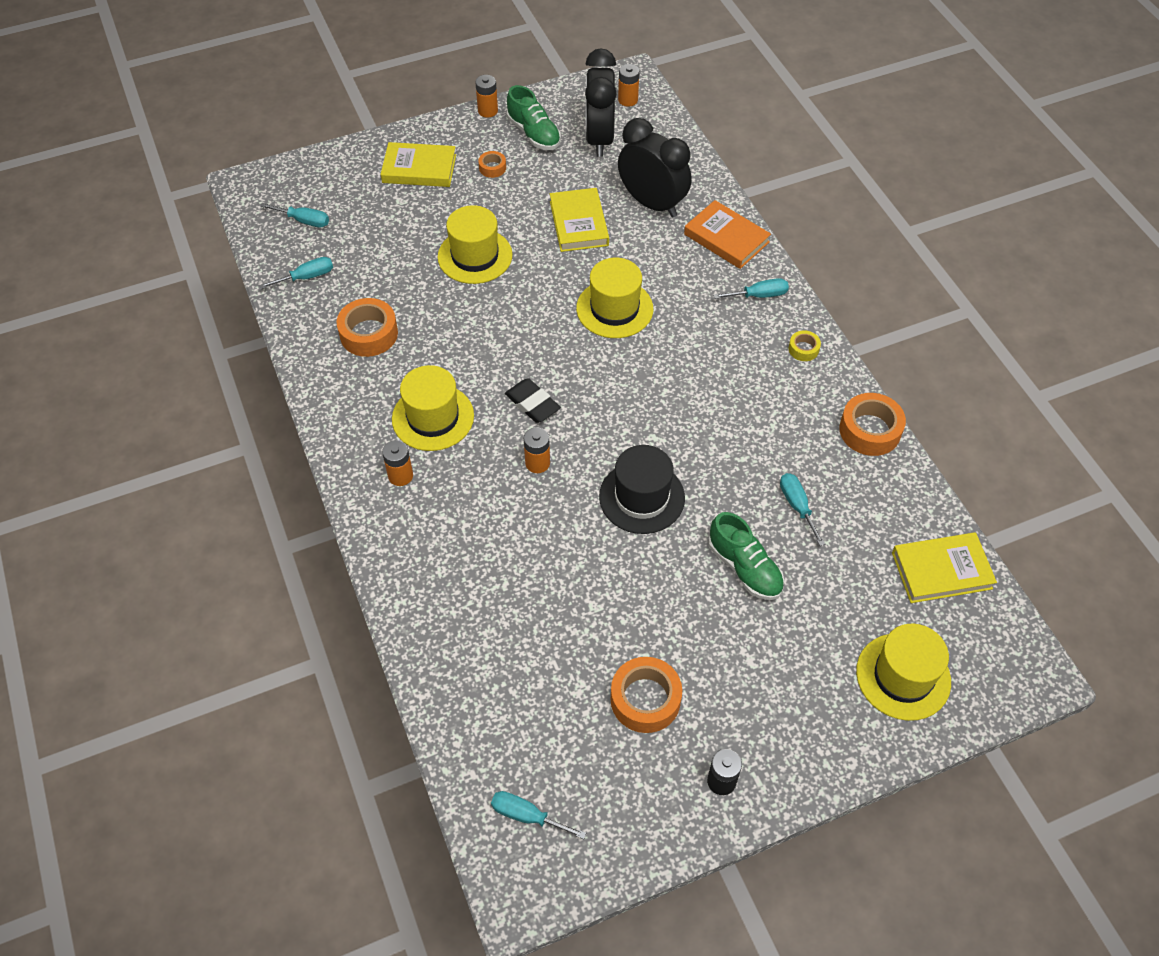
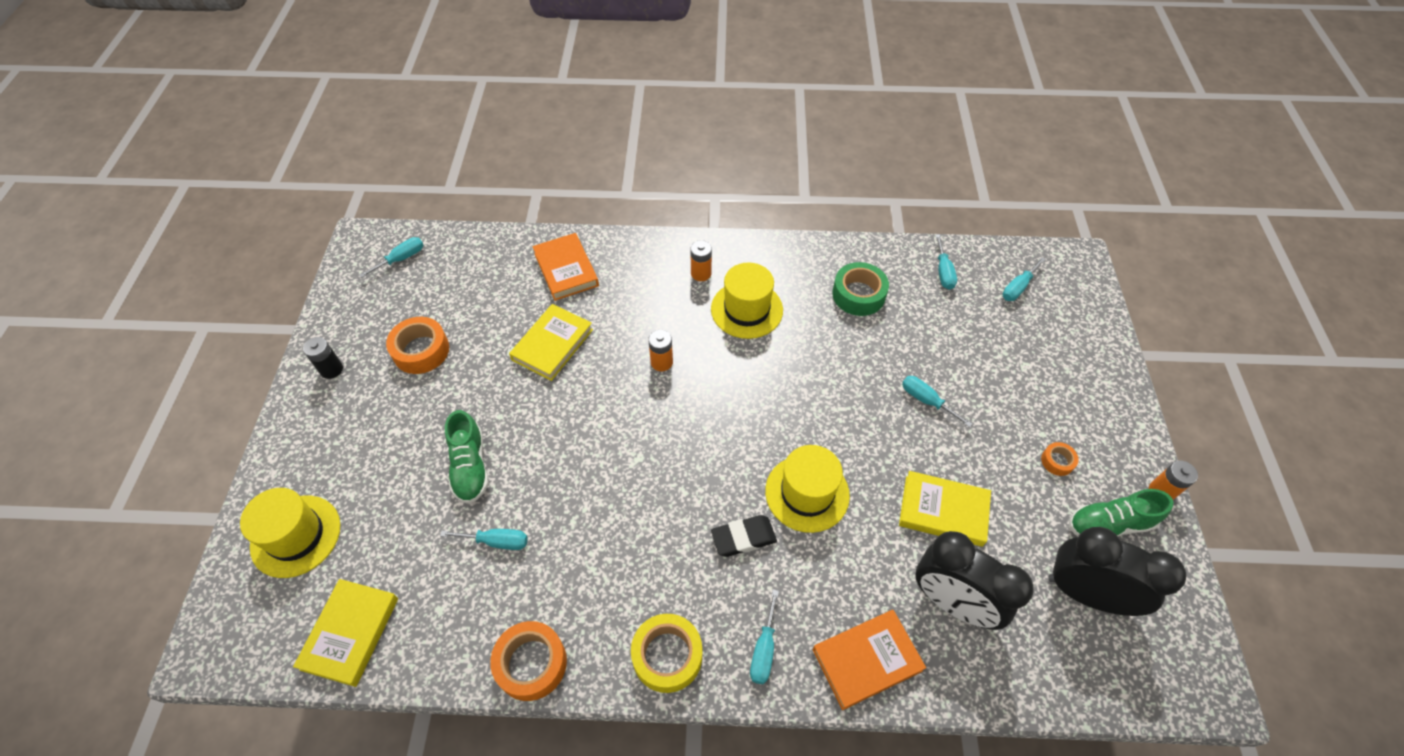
camera: 115 degrees right, 0 degrees up
orange tape [337,298,398,357] -> green tape [832,262,889,316]
yellow book [380,142,456,187] -> yellow book moved to [509,304,593,381]
yellow hat [438,205,513,284] -> turquoise screwdriver [902,376,972,427]
black eraser [505,378,561,423] -> black eraser moved to [711,515,777,557]
black hat [599,445,685,534] -> none
orange battery [618,64,640,107] -> none
black clock [618,118,692,218] -> black clock turned 60 degrees clockwise [916,531,1034,630]
green shoe [708,512,784,600] -> green shoe turned 90 degrees counterclockwise [445,410,489,504]
yellow tape [788,330,821,361] -> yellow tape [631,614,702,693], size x1.91
none -> orange book [532,233,599,301]

